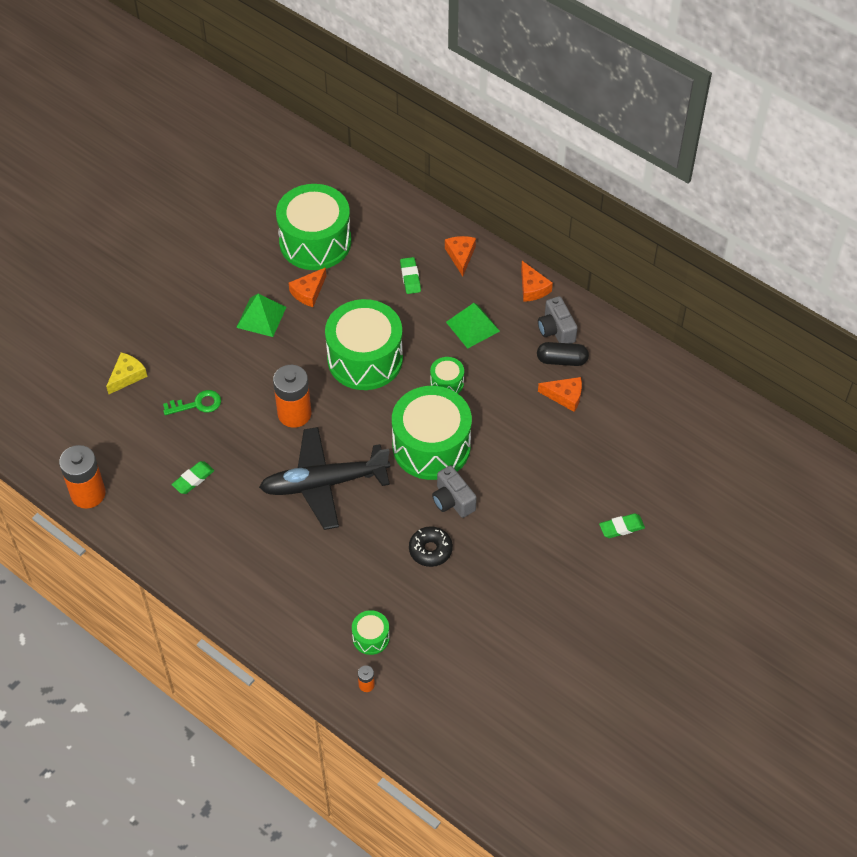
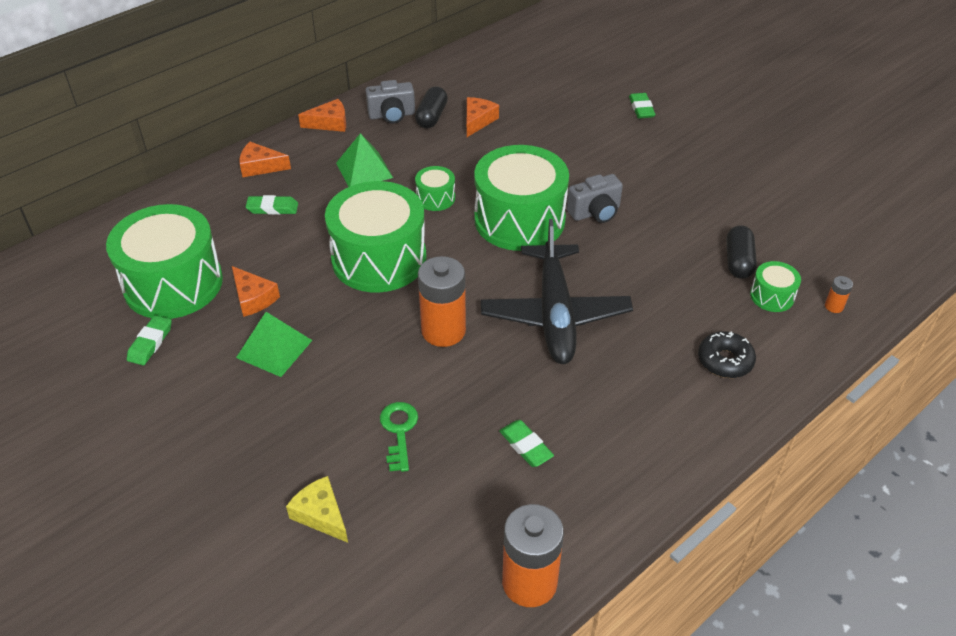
camera: 80 degrees left, 10 degrees down
black donut [409,526,453,567] -> black donut moved to [698,331,756,378]
none -> green eraser [127,315,172,365]
none -> black capsule [726,225,757,279]

